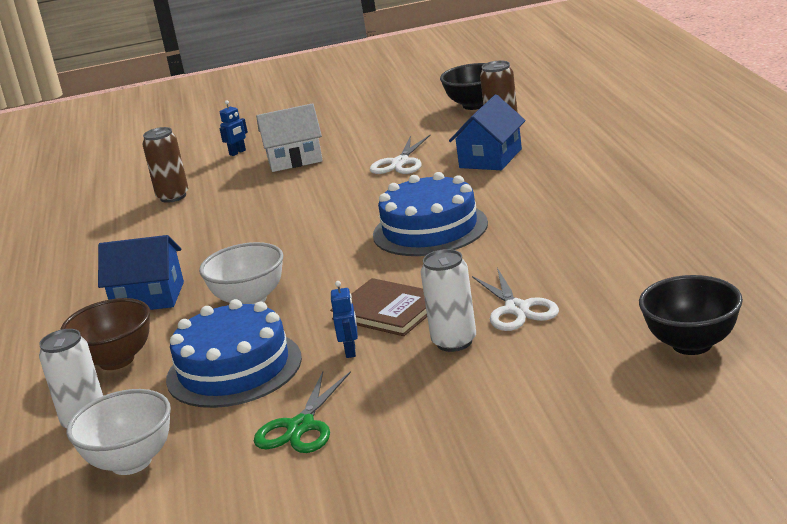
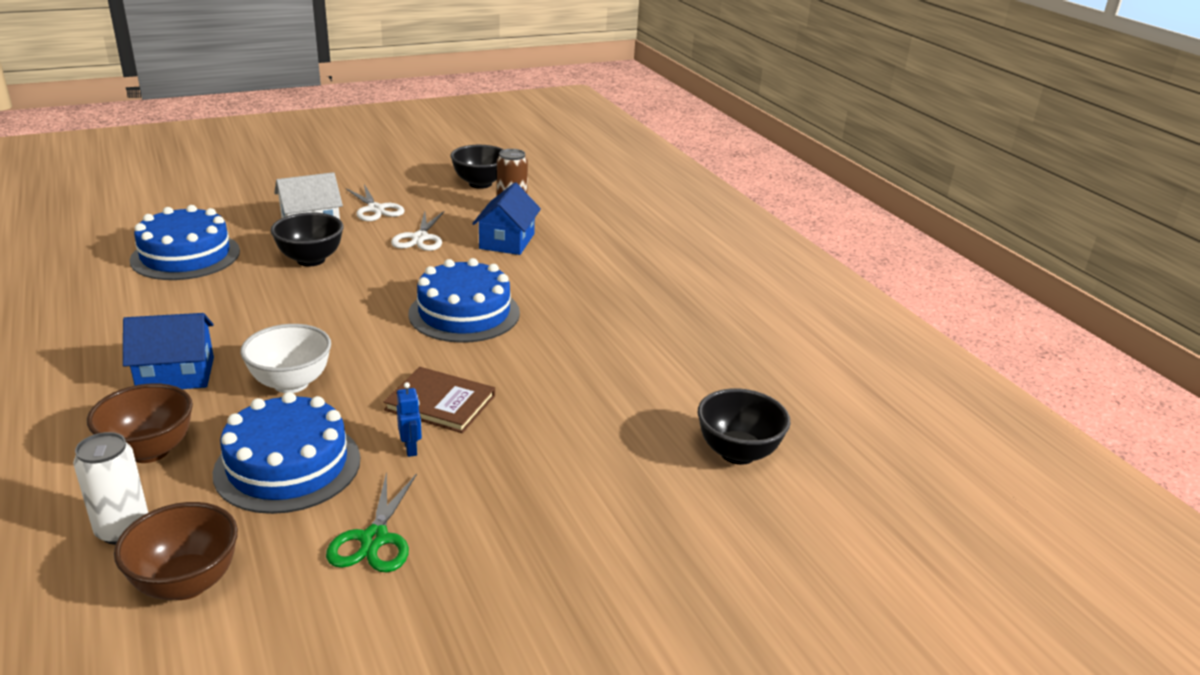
camera: 20 degrees left, 5 degrees up
white bowl [67,389,171,475] -> brown bowl [114,502,238,600]
brown can [142,127,188,203] -> blue cake [130,205,240,280]
blue robot [220,100,248,156] -> none
white can [421,249,476,352] -> none
white scissors [472,268,559,331] -> white scissors moved to [346,185,405,221]
none -> black bowl [271,212,343,266]

